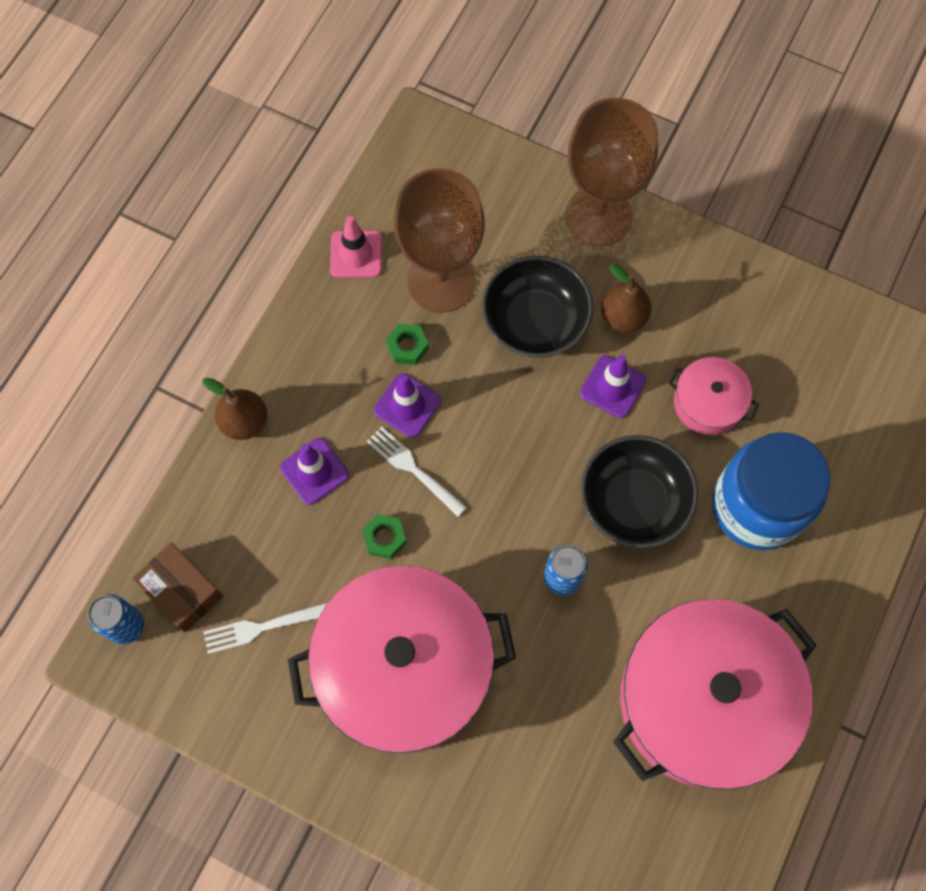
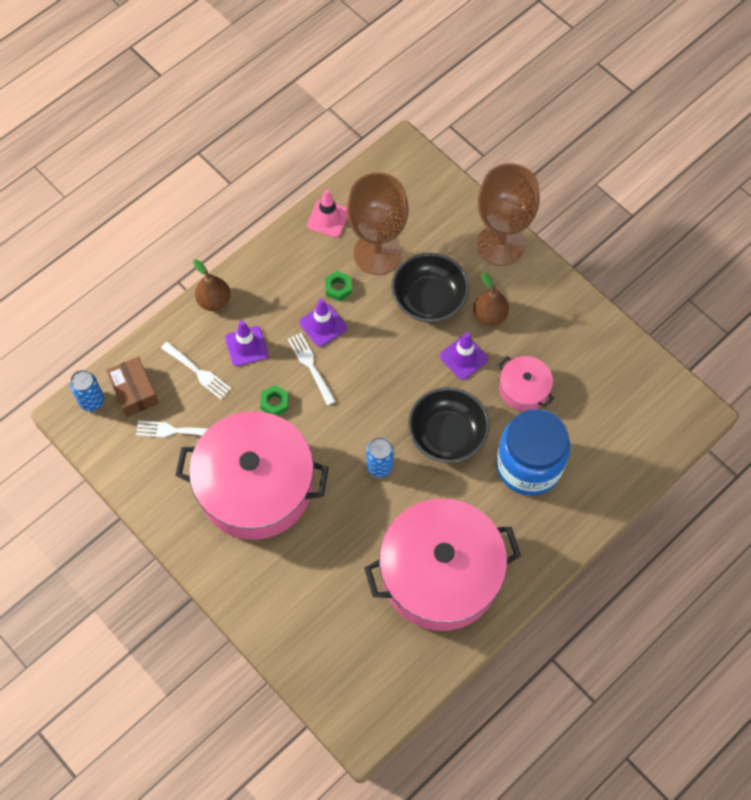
camera: 20 degrees right, 5 degrees down
none -> white fork [161,342,231,399]

